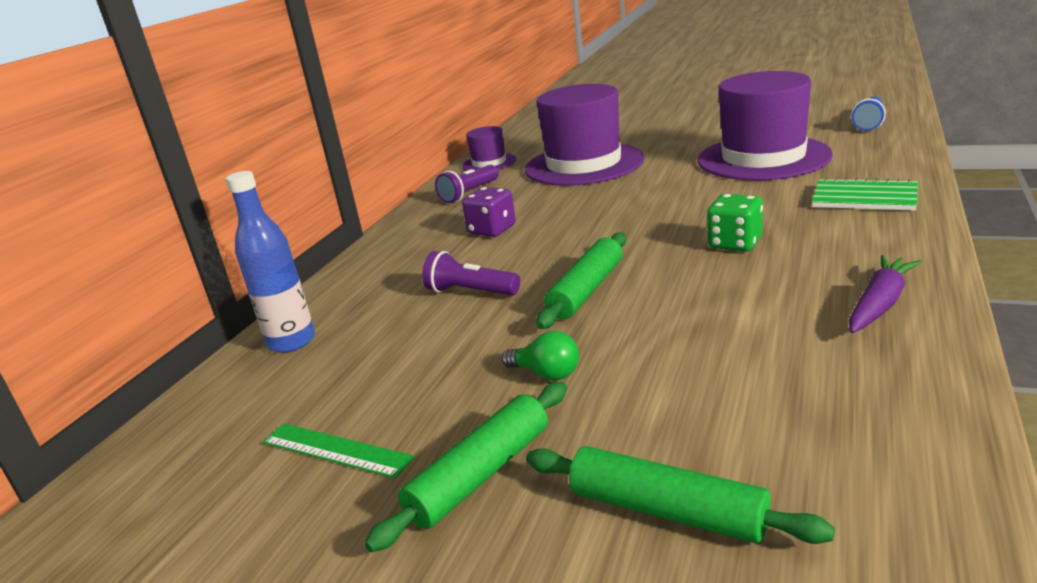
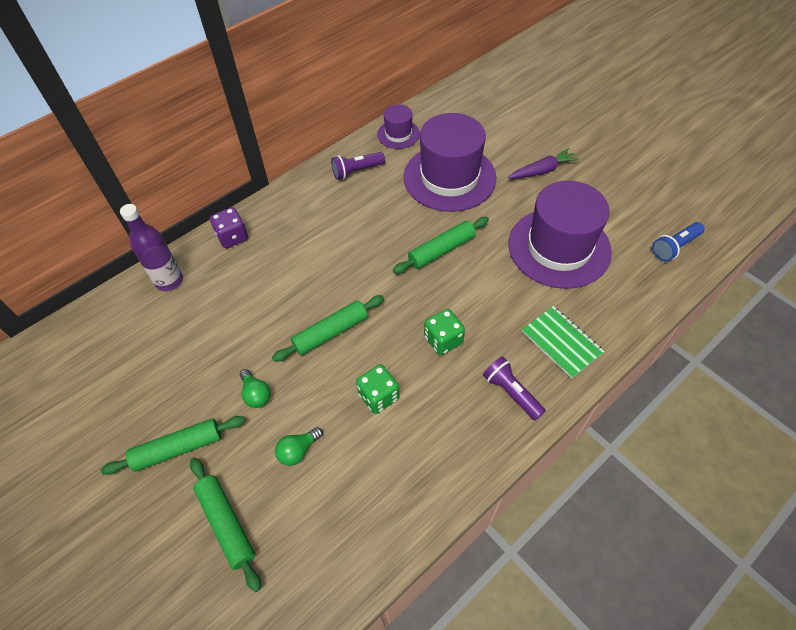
camera: 25 degrees right, 30 degrees up
blue bottle [226,171,315,353] -> purple bottle [120,204,183,291]
green ruler [263,424,414,479] -> none
purple flashlight [422,251,520,296] -> purple flashlight moved to [483,356,546,420]
purple dice [462,187,516,237] -> purple dice moved to [210,207,248,249]
purple carrot [849,255,922,333] -> purple carrot moved to [508,148,579,179]
none -> green light bulb [275,427,323,466]
none -> green dice [356,364,399,414]
none -> green rolling pin [393,217,489,274]

